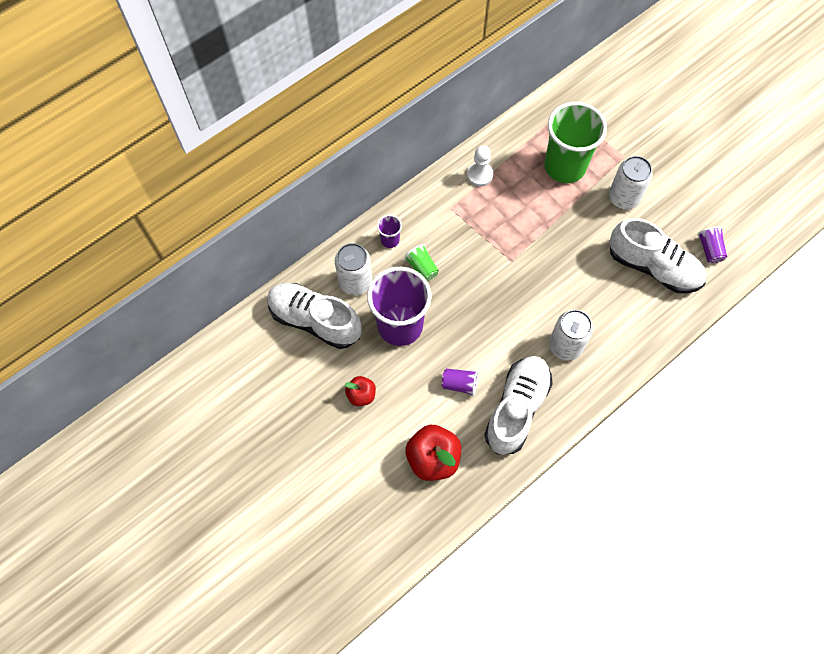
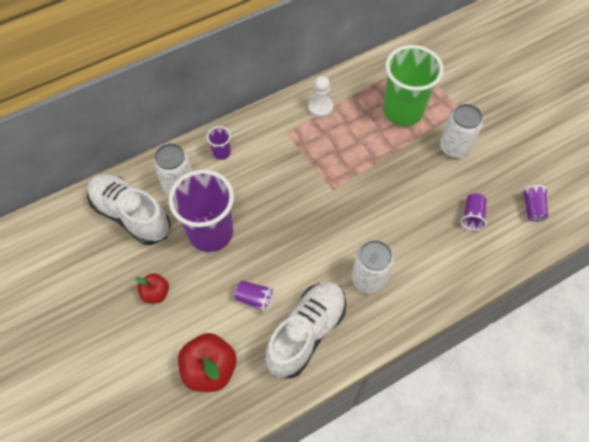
camera: 10 degrees right, 5 degrees down
green cup [404,244,439,281] -> none
white shoe [609,218,707,294] -> purple cup [460,193,487,231]

